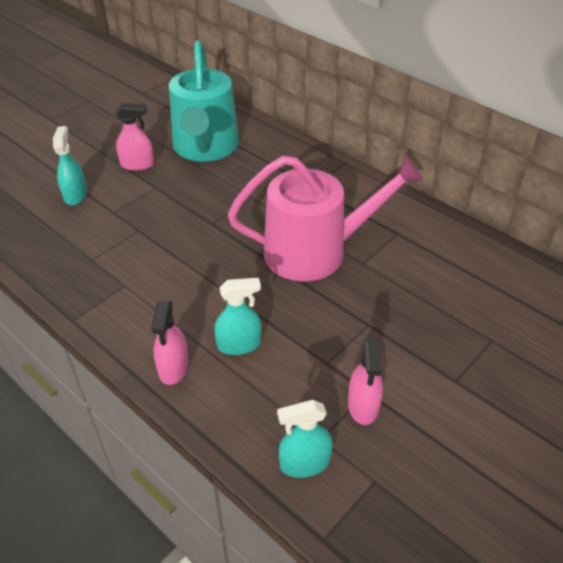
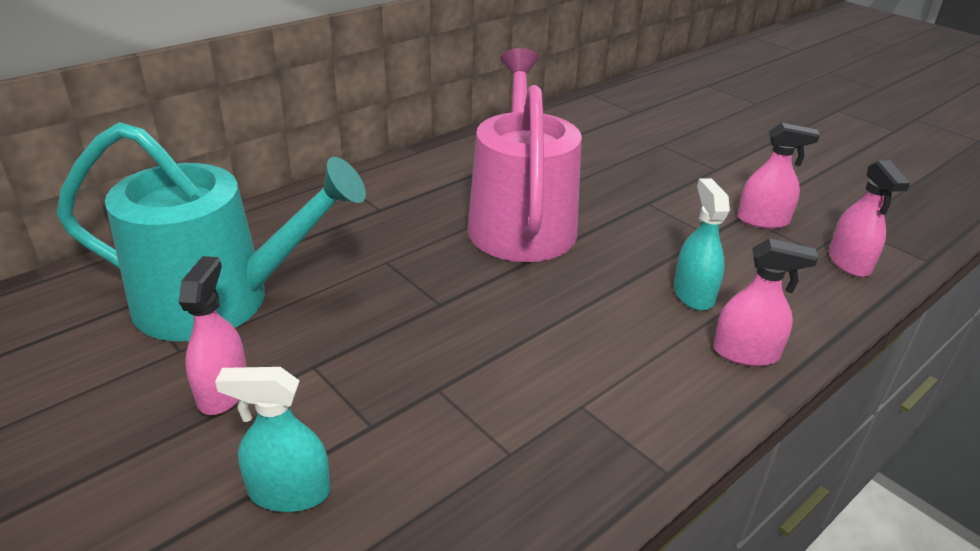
camera: 85 degrees left, 10 degrees down
turquoise spray bottle [277,400,333,478] -> pink spray bottle [829,160,910,277]

